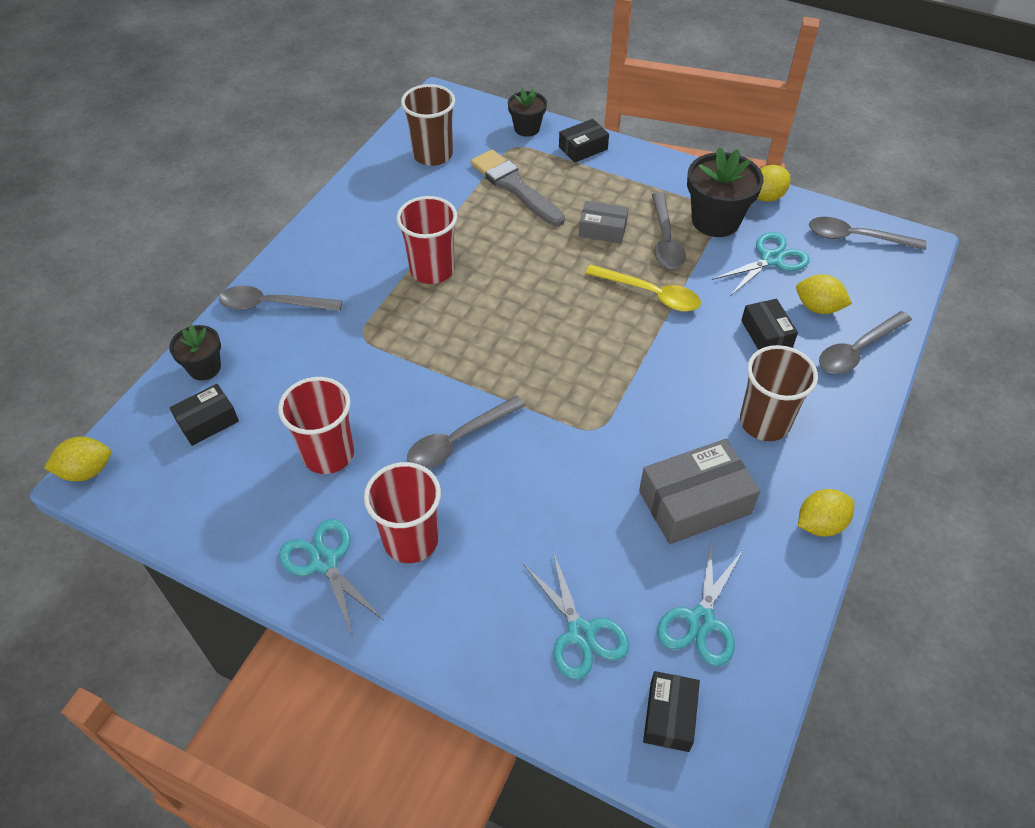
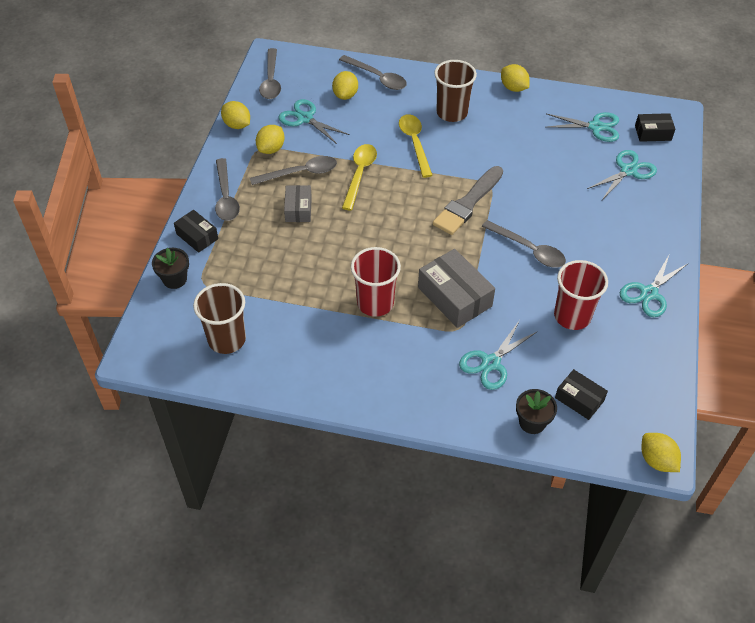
camera: 105 degrees left, 0 degrees up
grey spoon [219,286,342,311] -> grey spoon moved to [215,158,240,221]
red cup [364,462,441,563] -> none
grey brush [471,150,565,226] -> grey brush moved to [433,166,503,235]
grey box [639,439,760,544] -> grey box moved to [418,249,495,328]
black flower pot [687,147,764,237] -> yellow lemon [256,125,285,154]
black box [741,299,798,350] -> none
none -> yellow spoon [399,114,433,178]
none -> turquoise scissors [459,320,538,390]

